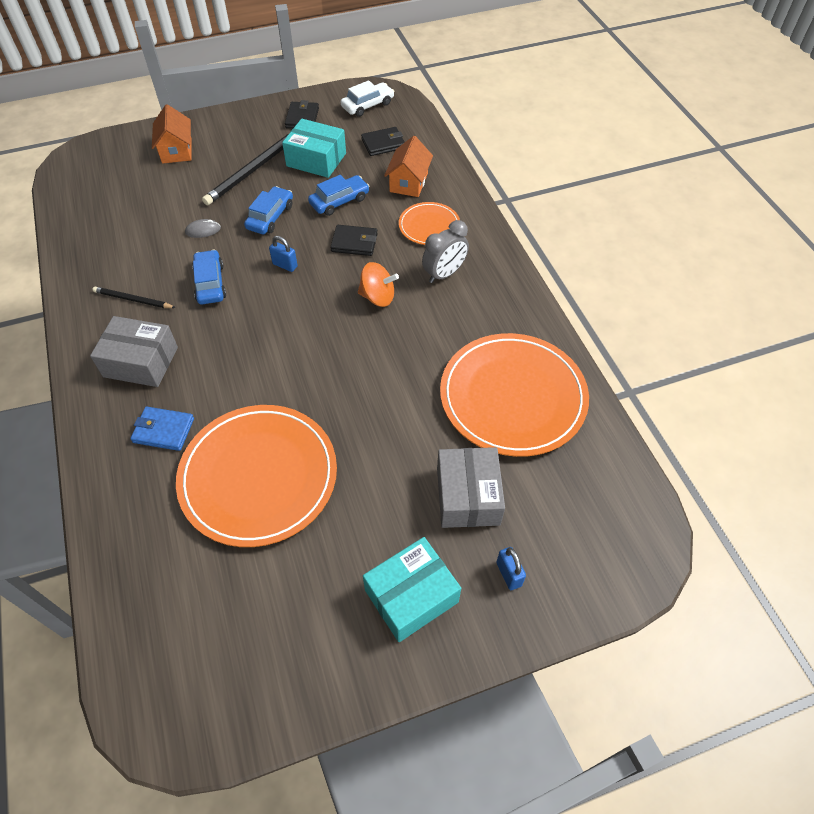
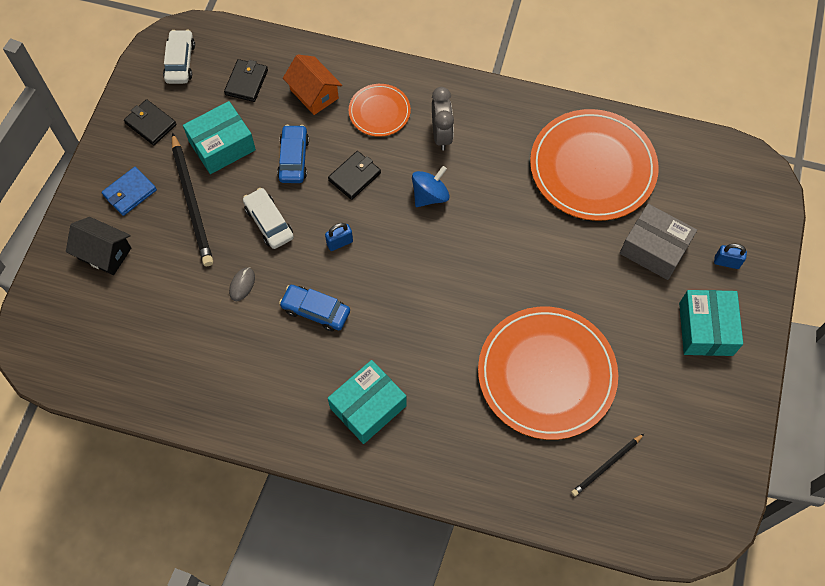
camera: 55 degrees left, 10 degrees up
grey box [90,316,178,387] -> turquoise box [328,360,407,444]
black pencil [93,287,176,308] -> black pencil moved to [571,434,644,496]
blue wallet [130,407,194,451] -> blue wallet moved to [102,167,157,216]
orange house [152,104,191,164] -> black house [66,217,131,275]
blue car [244,186,293,234] -> white car [243,188,294,249]
orange spinning top [358,262,399,307] -> blue spinning top [412,166,449,207]

